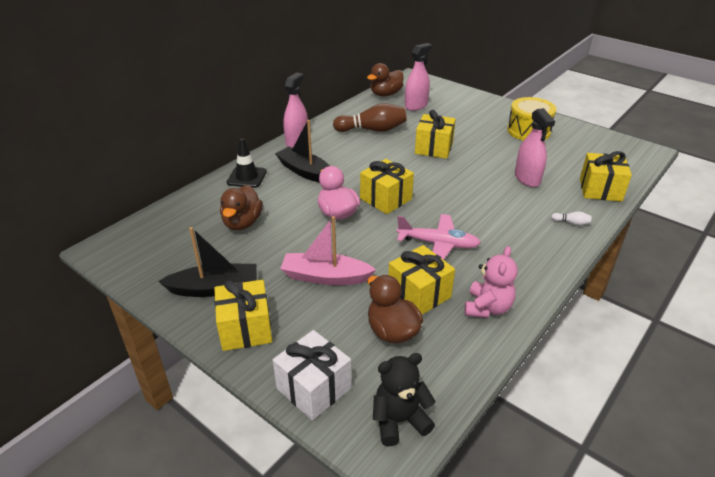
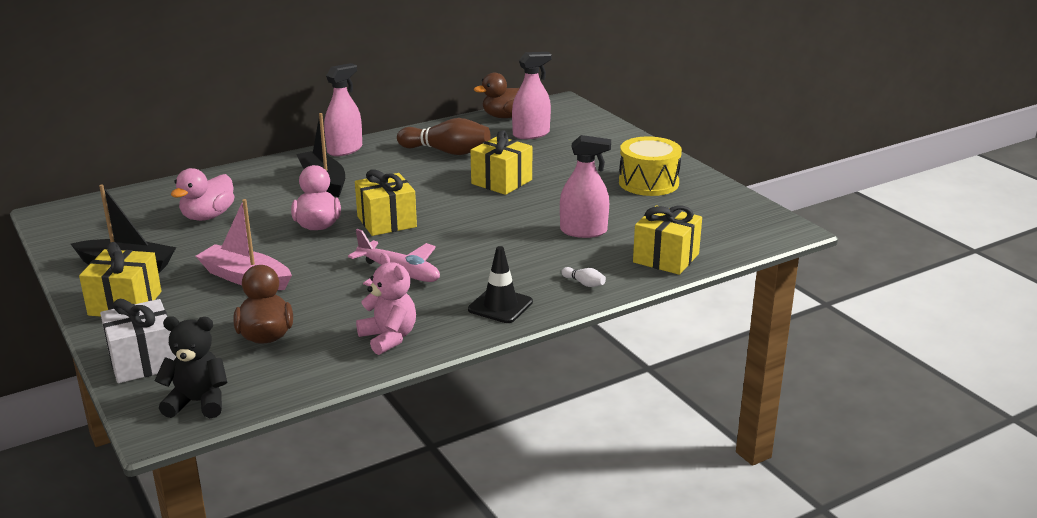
camera: 20 degrees right, 10 degrees down
brown duck [220,185,263,230] -> pink duck [171,168,234,221]
black traffic cone [227,138,267,188] -> black traffic cone moved to [468,246,533,323]
yellow gift [388,245,455,314] -> none
pink teddy bear [465,246,518,318] -> pink teddy bear turned 75 degrees counterclockwise [356,253,416,355]
pink spray bottle [515,108,555,187] -> pink spray bottle turned 90 degrees counterclockwise [560,135,611,238]

